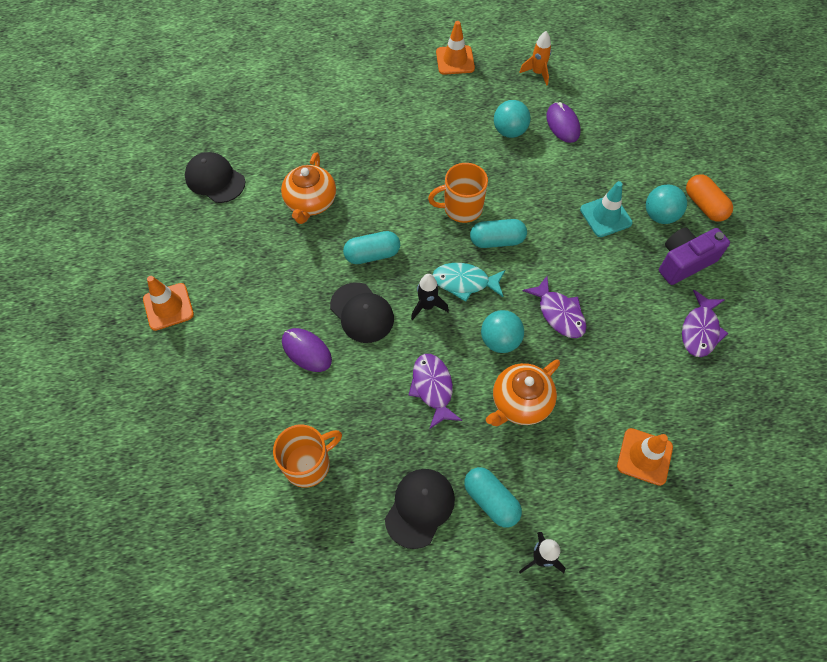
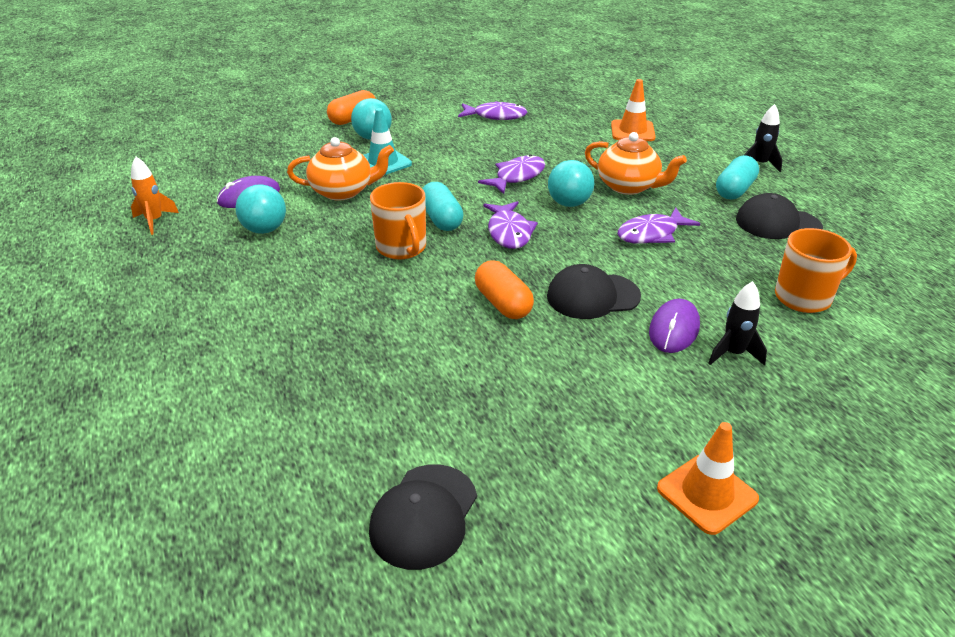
camera: 105 degrees left, 25 degrees down
orange mug [273,424,342,488] -> orange mug turned 120 degrees clockwise [775,228,857,313]
orange teapot [281,152,336,224] -> orange teapot moved to [287,137,394,200]
black cap [330,283,394,343] -> black cap turned 135 degrees counterclockwise [547,264,641,319]
turquoise capsule [343,231,400,264] -> orange capsule [475,260,534,319]
black rocket [411,274,449,320] -> black rocket moved to [709,281,767,366]
turquoise fish [432,263,505,302] -> purple fish [483,201,538,249]
orange traffic cone [436,21,475,75] -> none
purple camera [659,228,730,285] -> none

